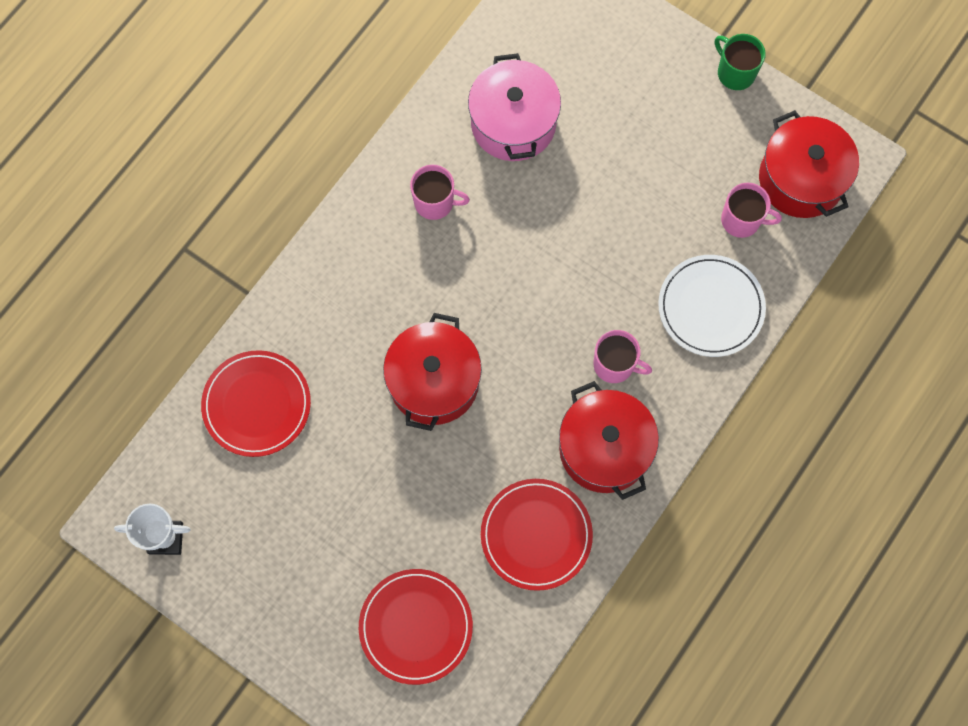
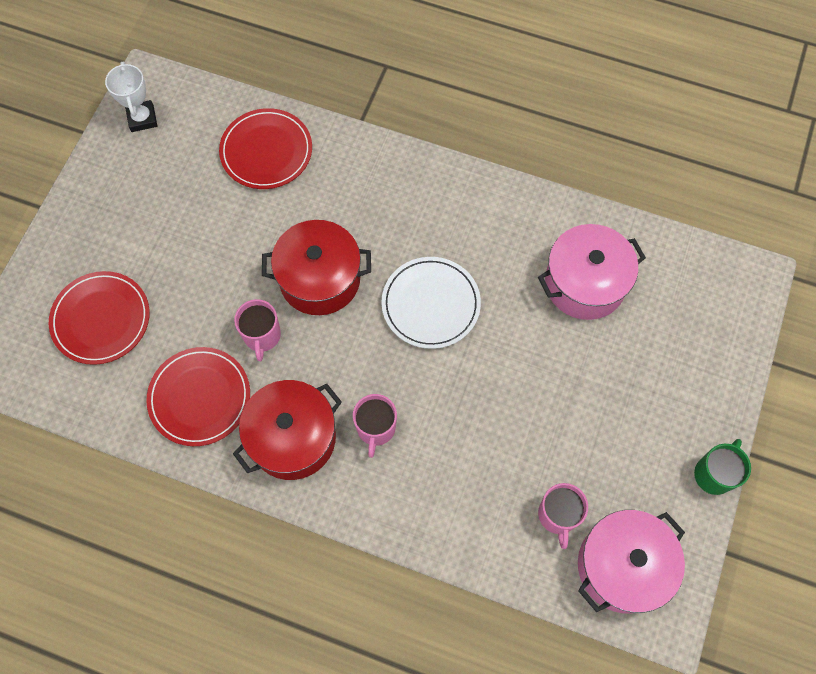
camera: 75 degrees right, 5 degrees down
pink mug [410,165,470,220] -> pink mug moved to [234,299,281,362]
white plate [658,255,766,357] -> white plate moved to [381,257,481,349]
red pot [759,110,859,218] -> pink pot [578,510,685,613]

